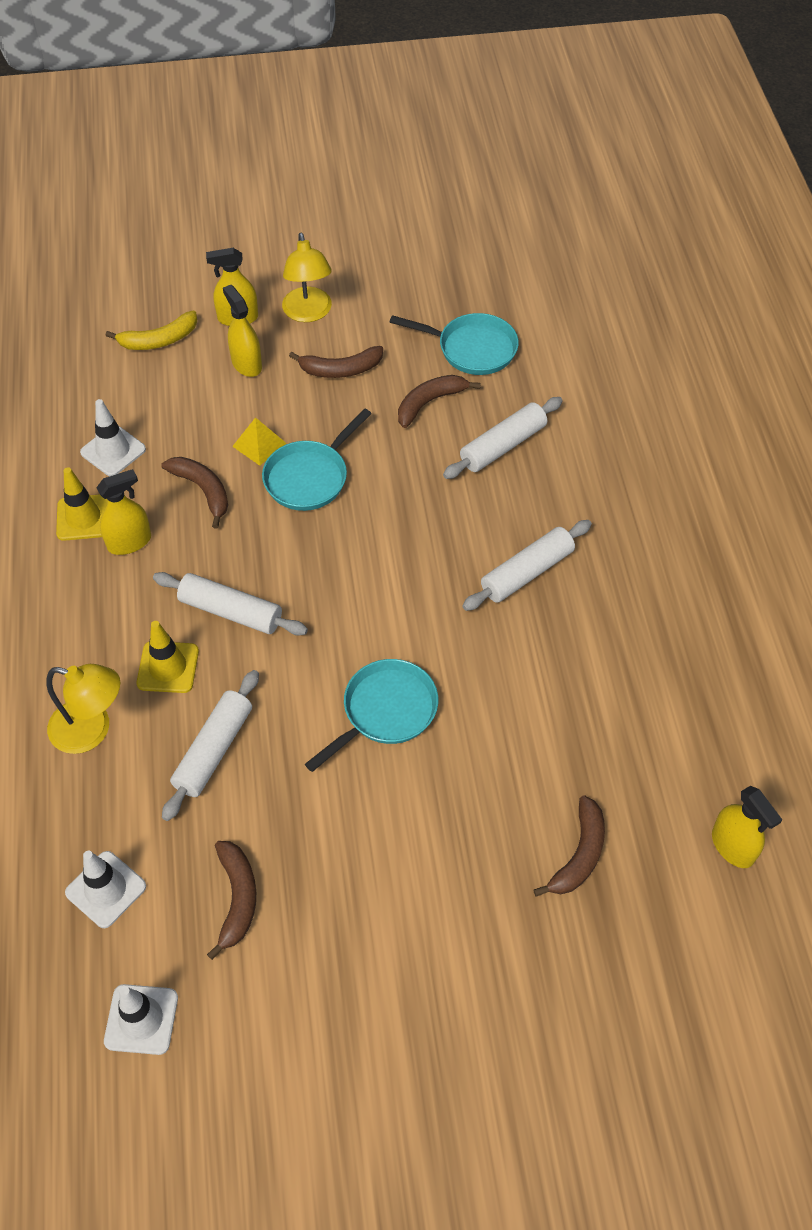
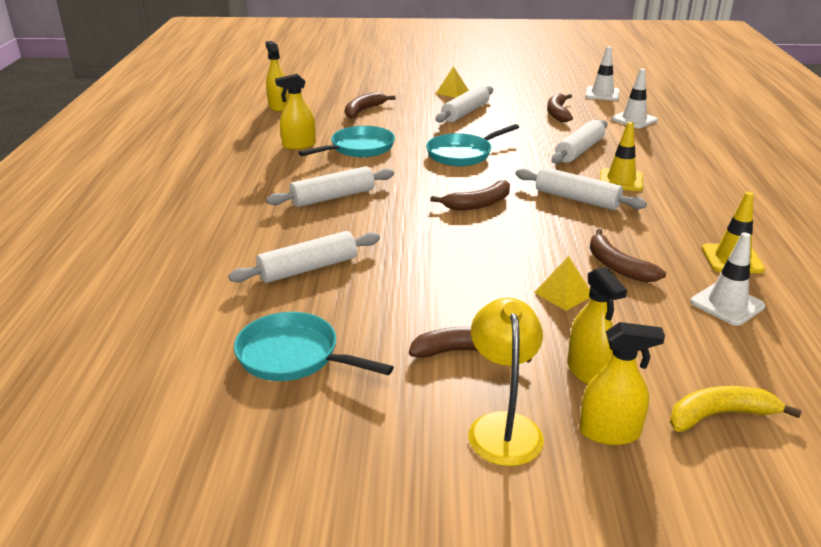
camera: 170 degrees left, 25 degrees down
yellow lamp [46,664,120,754] -> none
yellow spray bottle [96,469,151,555] -> yellow spray bottle moved to [275,74,316,150]
turquoise pan [262,408,372,511] -> turquoise pan moved to [298,126,395,157]
brown banana [398,375,481,428] -> brown banana moved to [431,180,510,210]
none -> white rolling pin [435,85,493,123]
none -> yellow pyramid [436,66,469,98]

